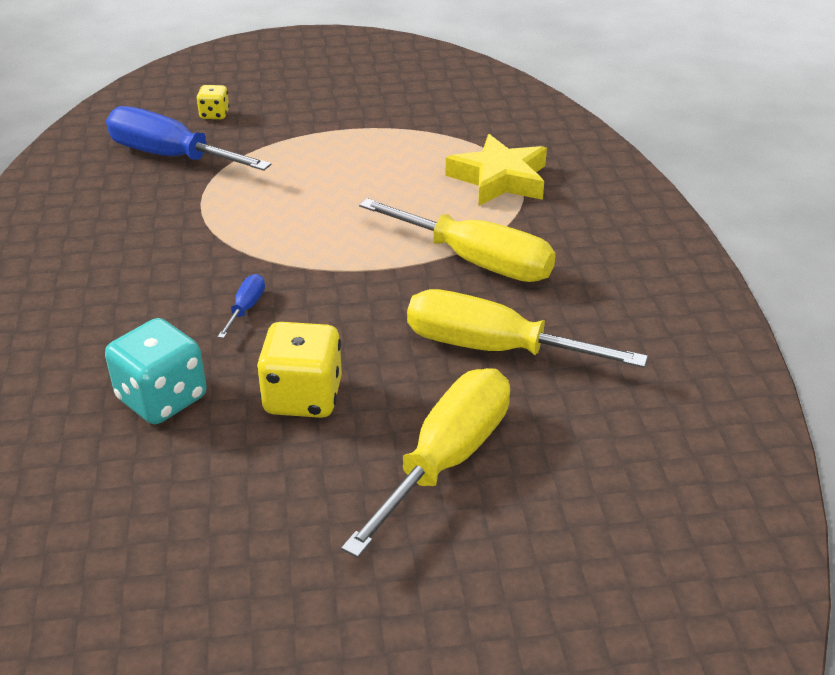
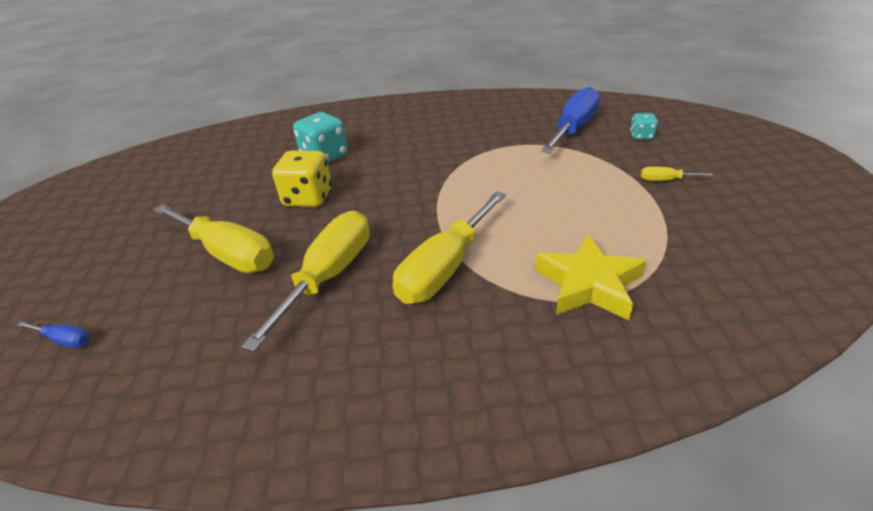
camera: 95 degrees right, 0 degrees up
yellow dice [196,85,229,119] -> turquoise dice [630,113,658,140]
blue screwdriver [218,274,265,338] -> blue screwdriver moved to [16,321,90,348]
none -> yellow screwdriver [641,167,713,181]

